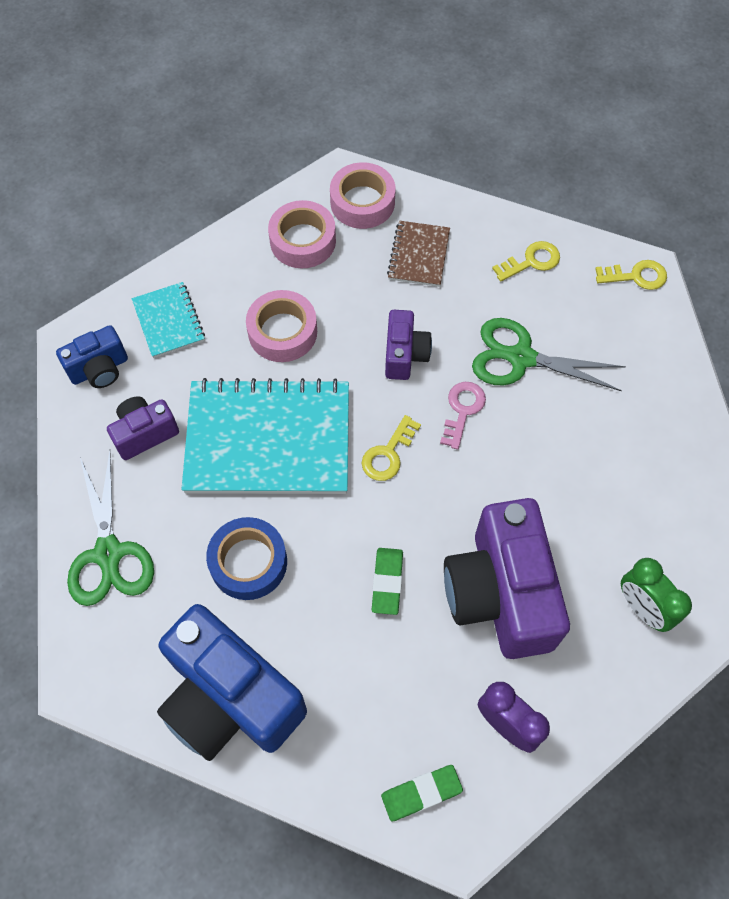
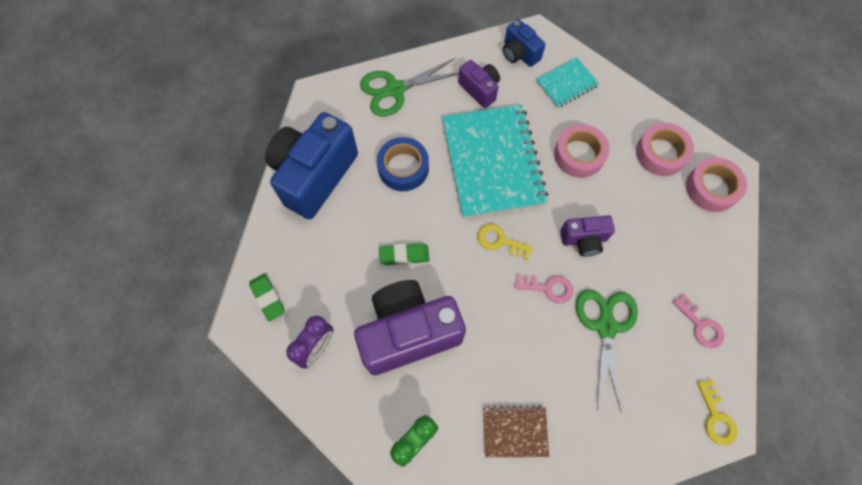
camera: 80 degrees right, 5 degrees up
brown notebook [387,221,450,287] -> brown notebook moved to [483,405,549,457]
yellow key [492,241,560,282] -> pink key [672,294,724,348]

